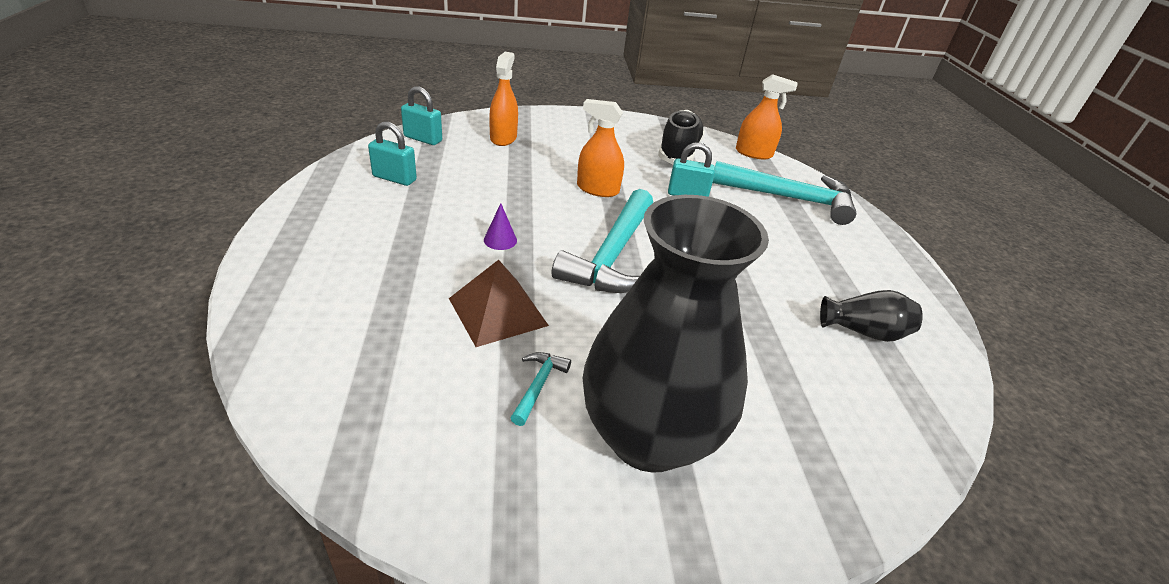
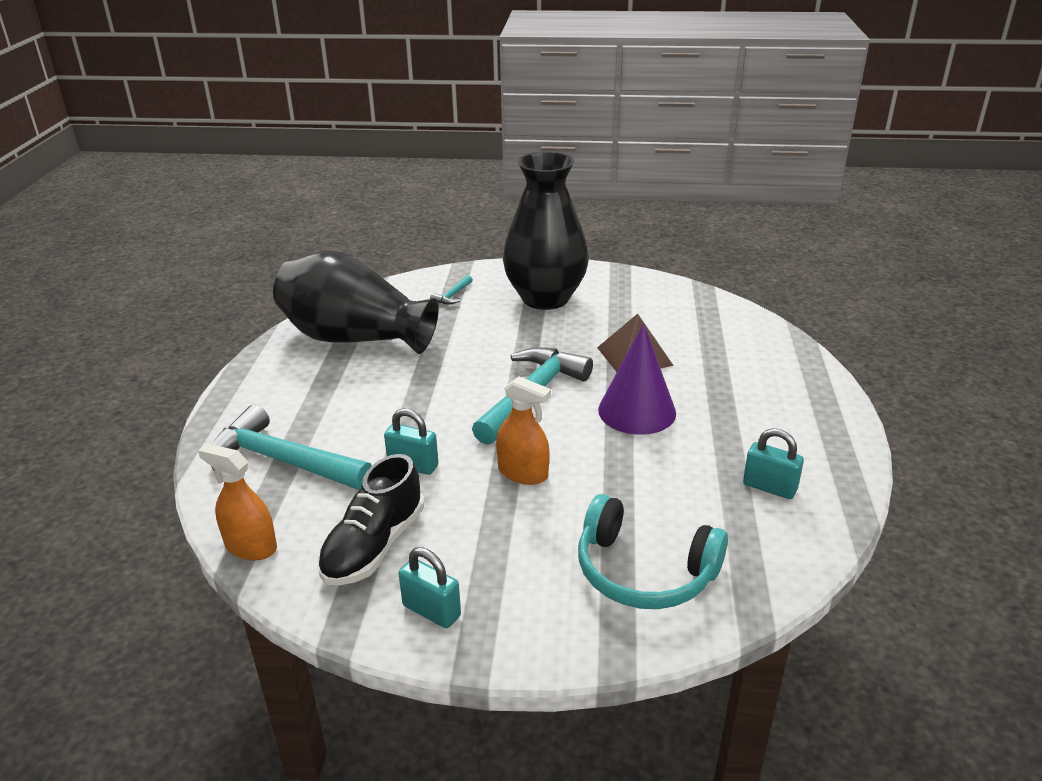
camera: 165 degrees left, 5 degrees down
turquoise padlock [401,86,442,145] -> turquoise padlock moved to [399,547,461,628]
purple cone [484,203,517,250] -> purple cone [598,323,676,435], size x2.43
orange spray bottle [489,52,518,146] -> turquoise headphones [578,494,728,609]
turquoise hammer [511,352,571,426] -> turquoise hammer moved to [430,275,473,304]
black vase [820,290,923,342] -> black vase [273,251,439,354], size x2.32

